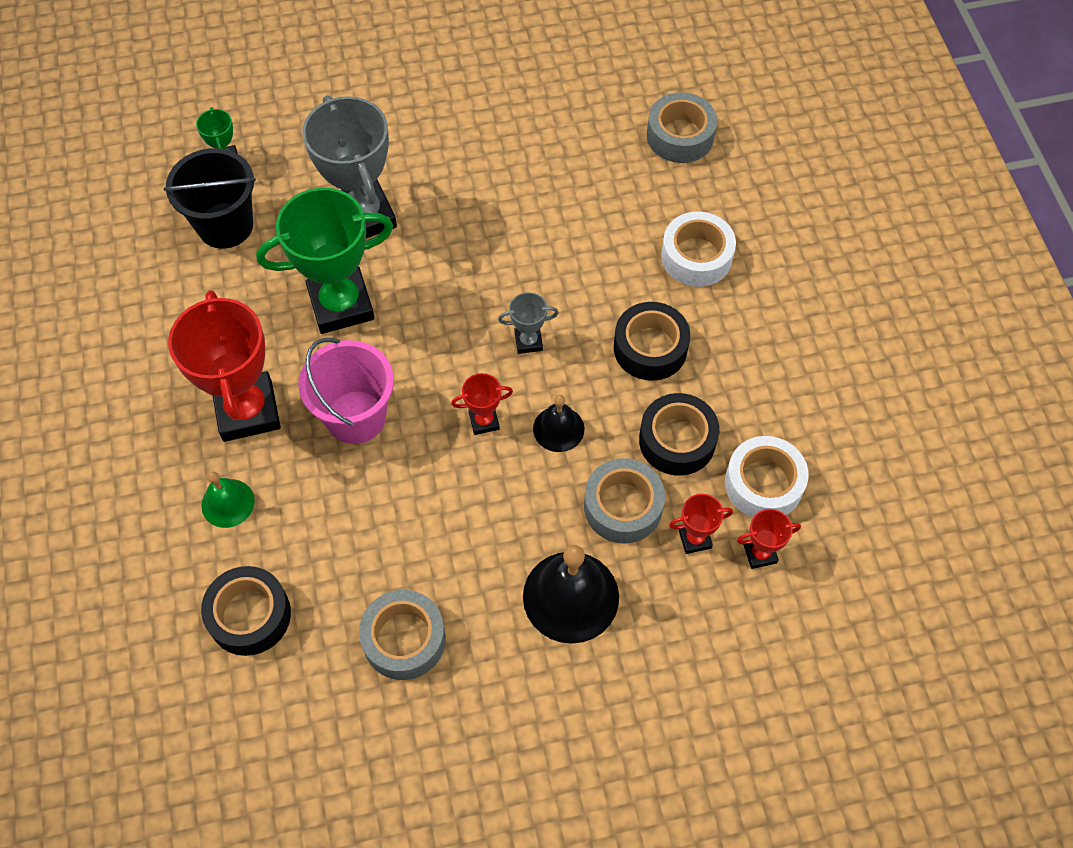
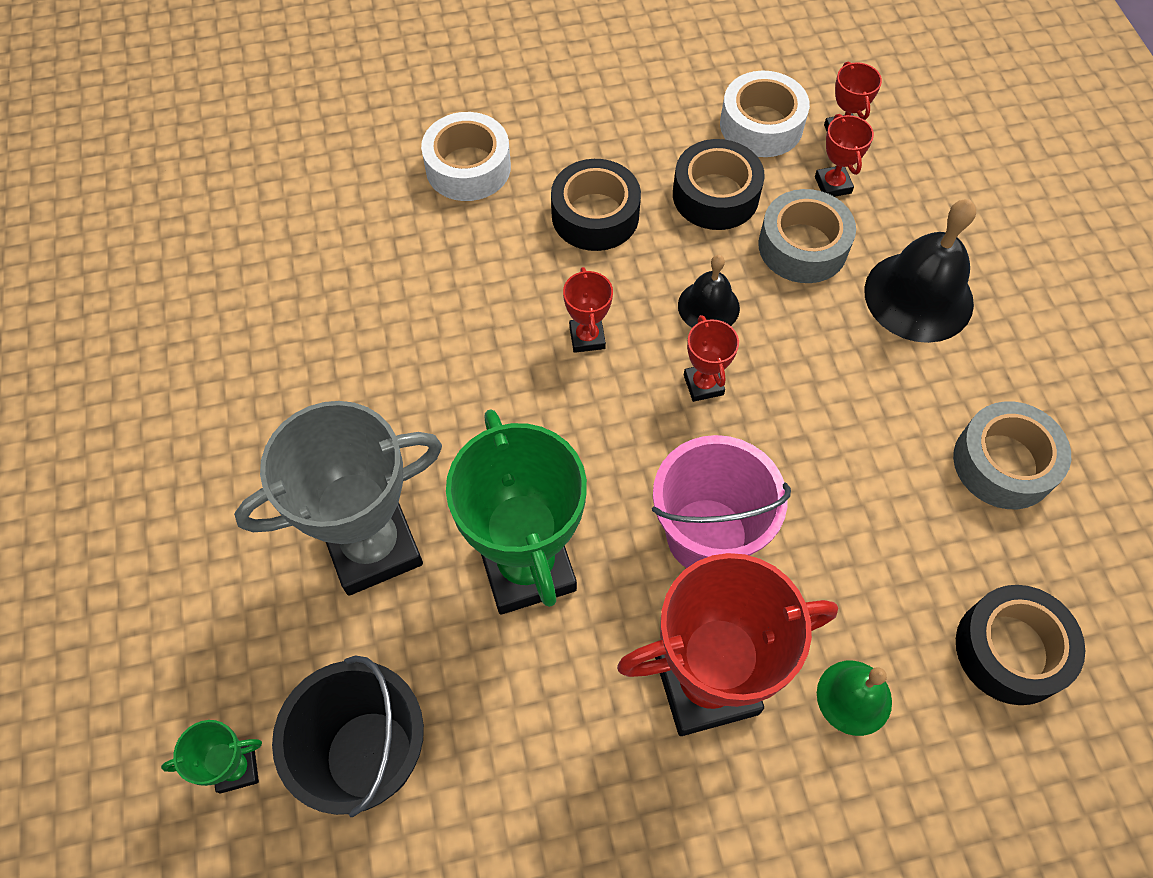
camera: 90 degrees left, 0 degrees up
grey trophy [498,292,559,354] -> red trophy [563,267,613,353]
grey tape [647,92,717,163] -> none

